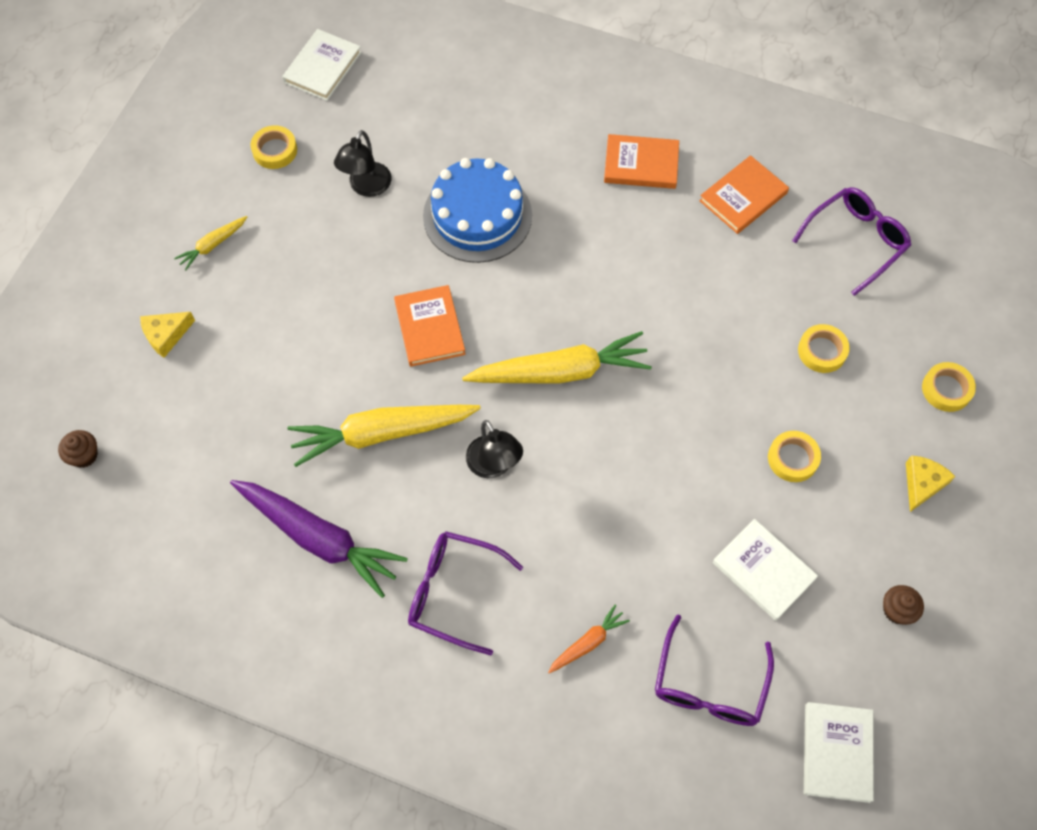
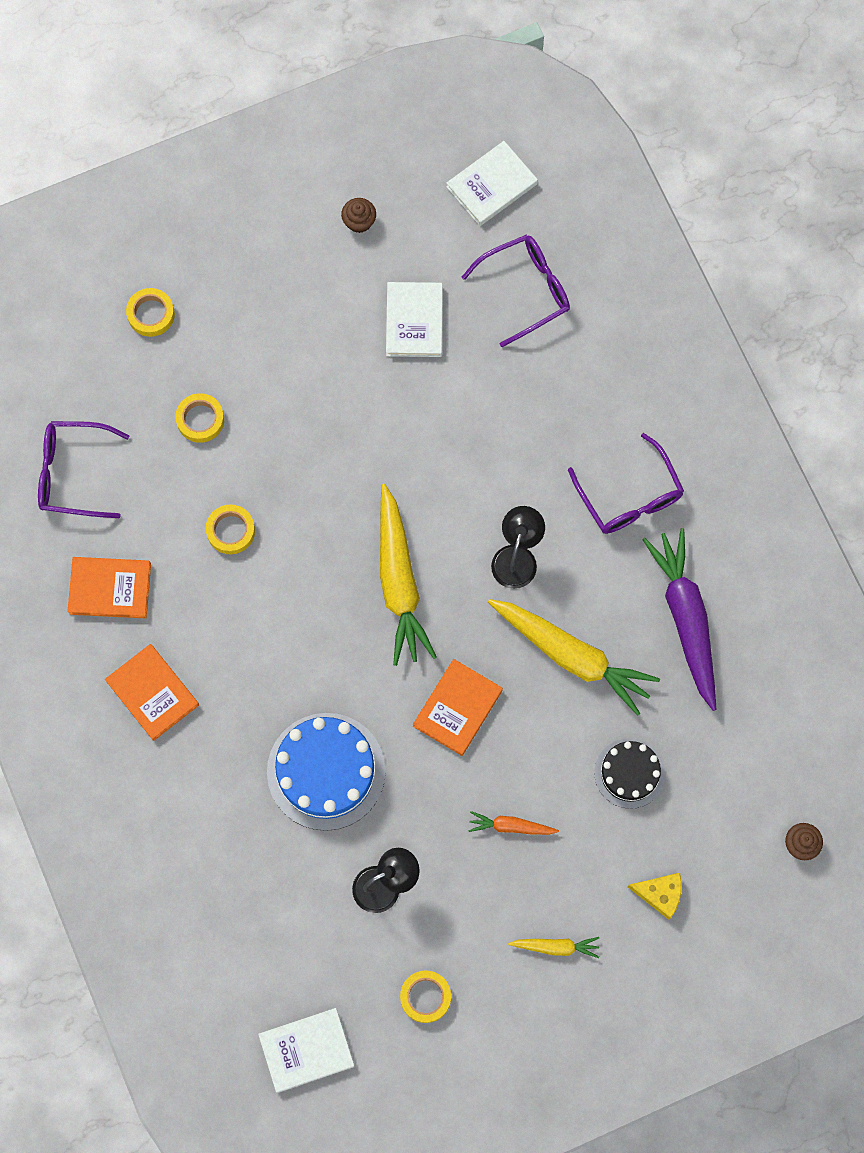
camera: 135 degrees left, 10 degrees up
yellow carrot [462,331,652,384] -> yellow carrot turned 135 degrees counterclockwise [380,484,437,666]
orange carrot [548,604,630,673] -> orange carrot moved to [469,811,559,835]
yellow tape [768,431,821,482] -> yellow tape moved to [206,505,255,554]
yellow cheese [906,455,956,512] -> none
none -> black cake [594,738,665,809]

